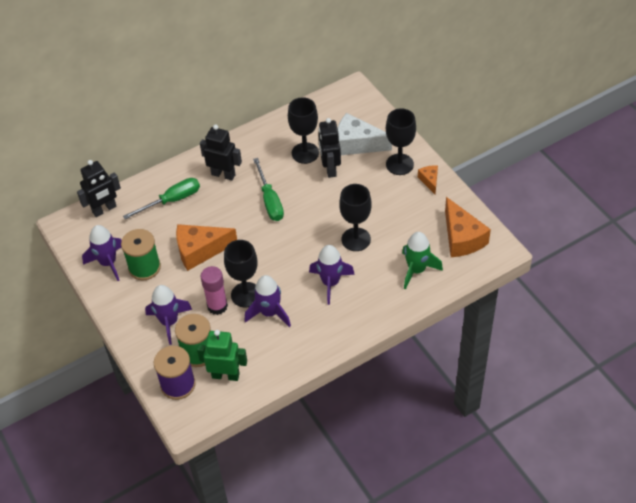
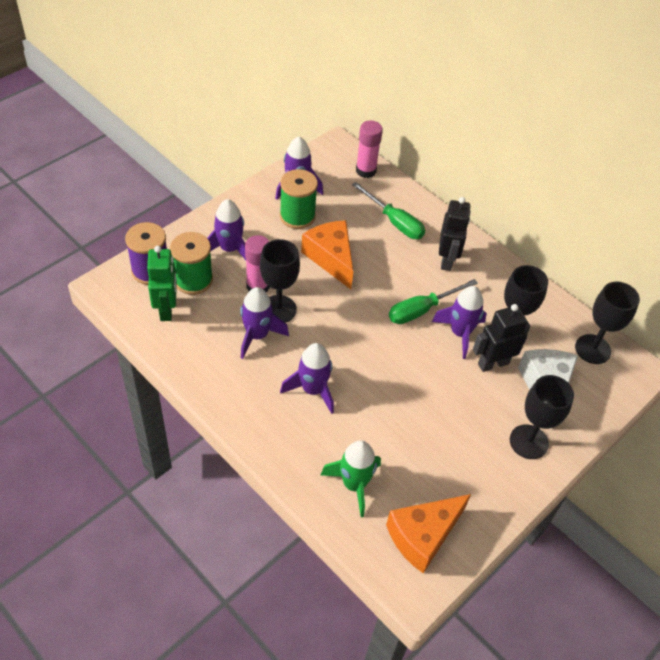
camera: 70 degrees right, 0 degrees up
black robot [77,160,121,217] -> pink glue stick [356,121,383,178]
black goblet [339,184,372,251] -> black goblet moved to [575,282,640,364]
orange cheese [418,165,438,194] -> none
none -> purple rocket [432,286,487,359]

